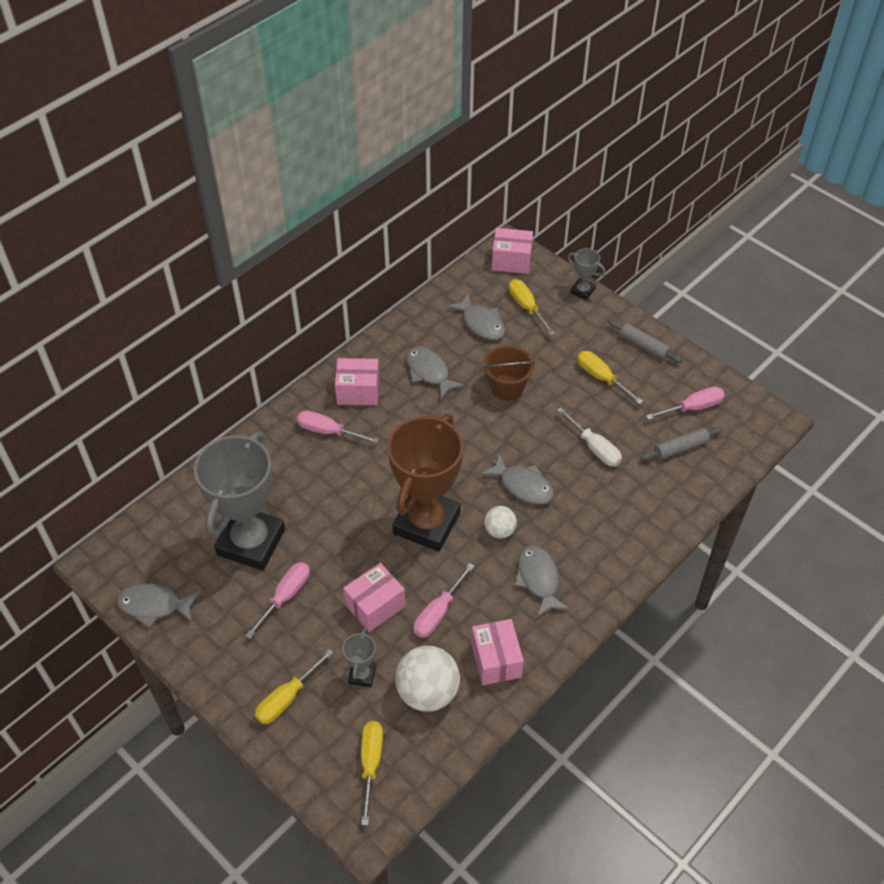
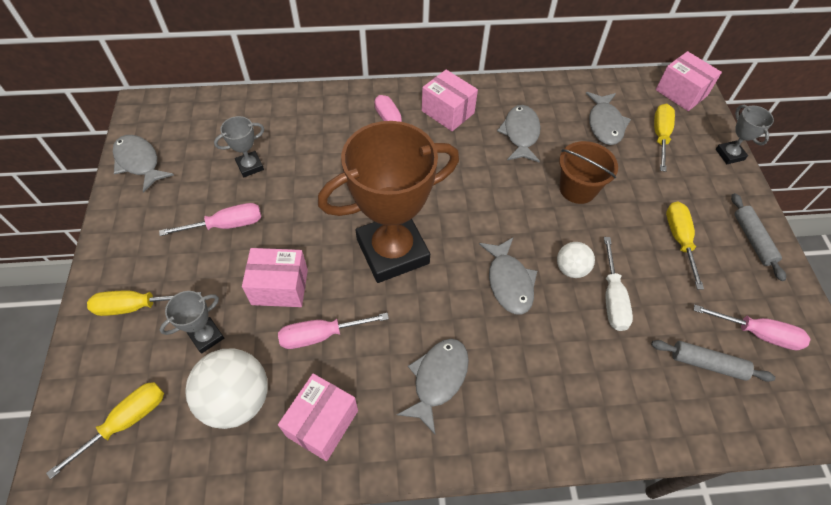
camera: 40 degrees right, 5 degrees up
grey trophy [194,431,285,570] -> grey trophy [214,116,265,177], size x0.42
white ball [484,506,517,538] -> white ball moved to [557,242,595,278]

